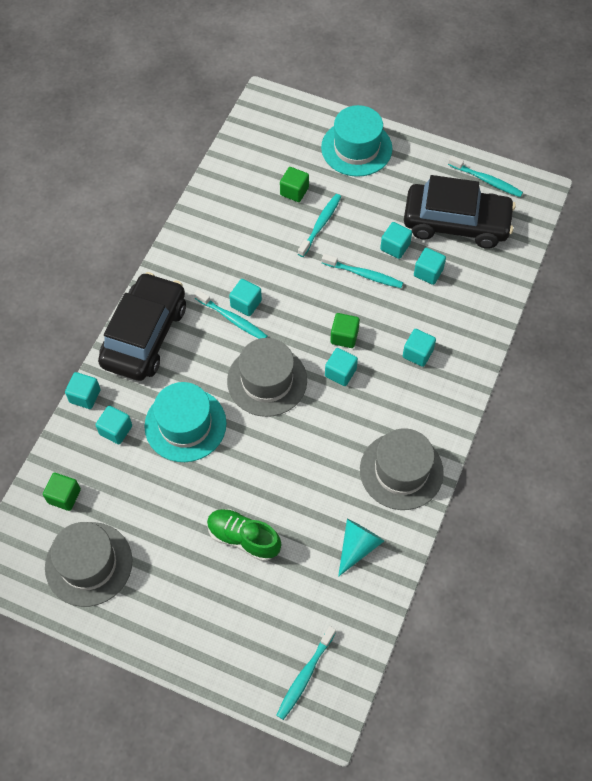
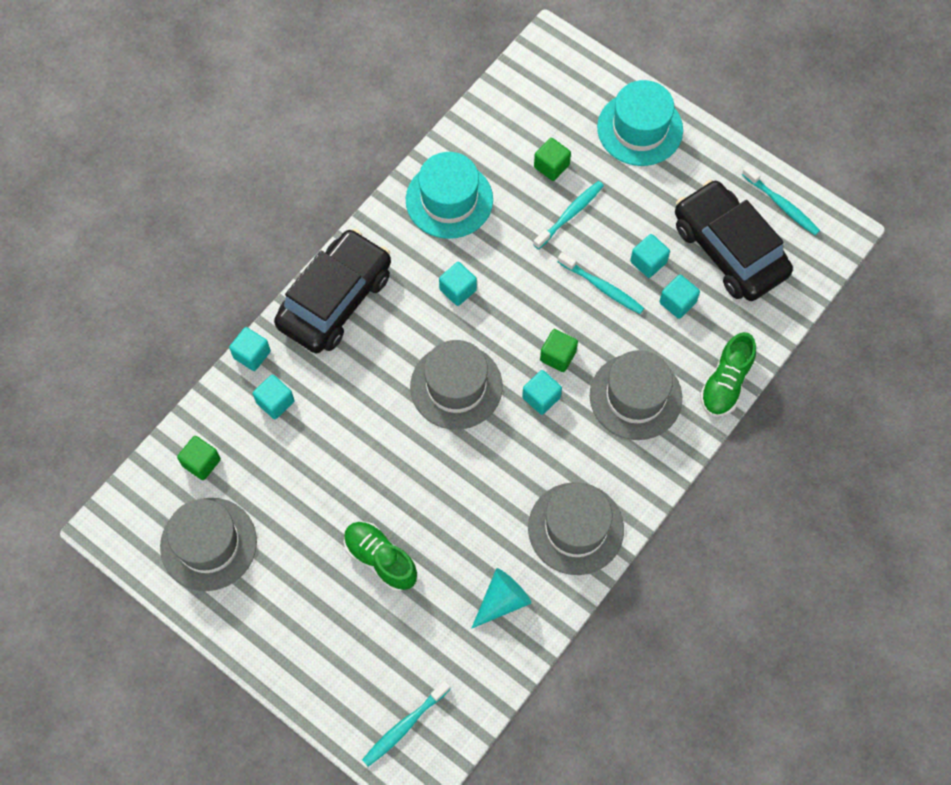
camera: 15 degrees right, 5 degrees up
turquoise hat [144,382,227,462] -> turquoise hat moved to [406,152,493,239]
turquoise toothbrush [194,290,268,339] -> none
turquoise cube [403,329,436,367] -> grey hat [590,350,682,440]
black car [404,175,516,249] -> black car turned 150 degrees counterclockwise [675,180,793,301]
none -> green shoe [700,332,756,417]

